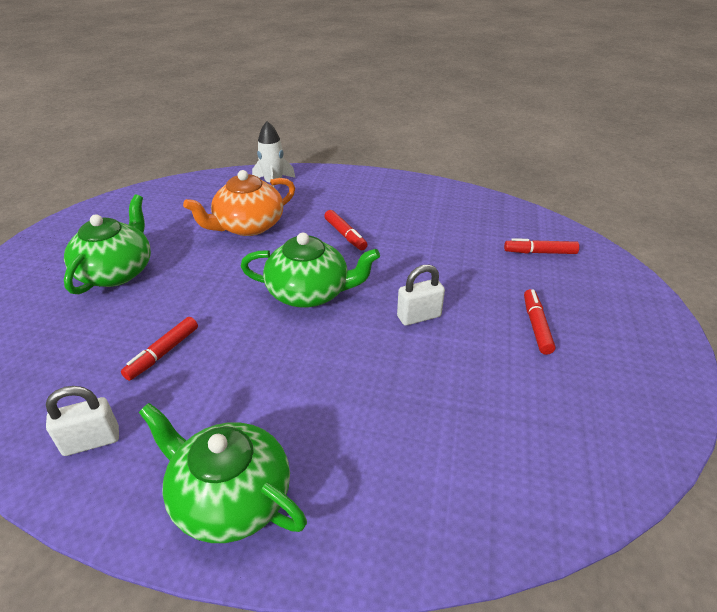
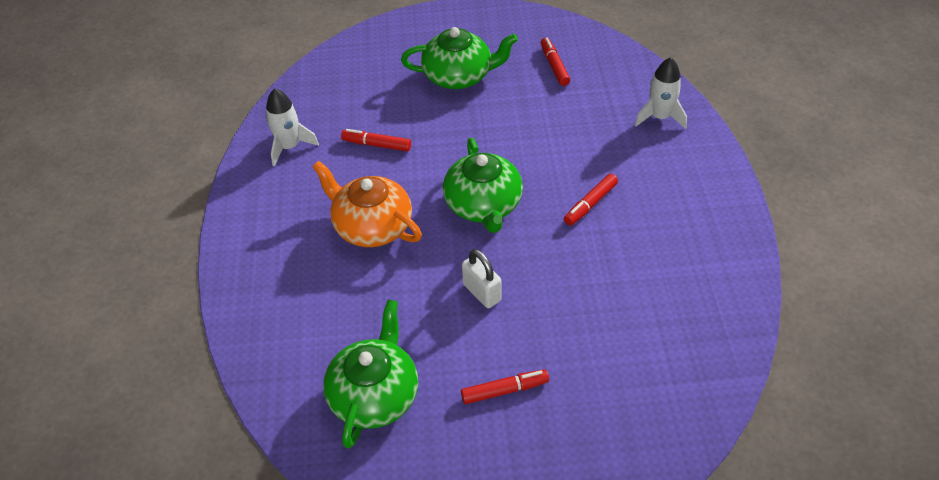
camera: 75 degrees right, 10 degrees up
white padlock [46,386,119,456] -> white rocket [266,88,319,167]
green teapot [139,403,307,543] -> green teapot moved to [323,300,418,449]
orange teapot [183,170,295,236] -> orange teapot moved to [312,161,422,247]
red marker [504,238,579,254] -> red marker moved to [541,38,570,86]

